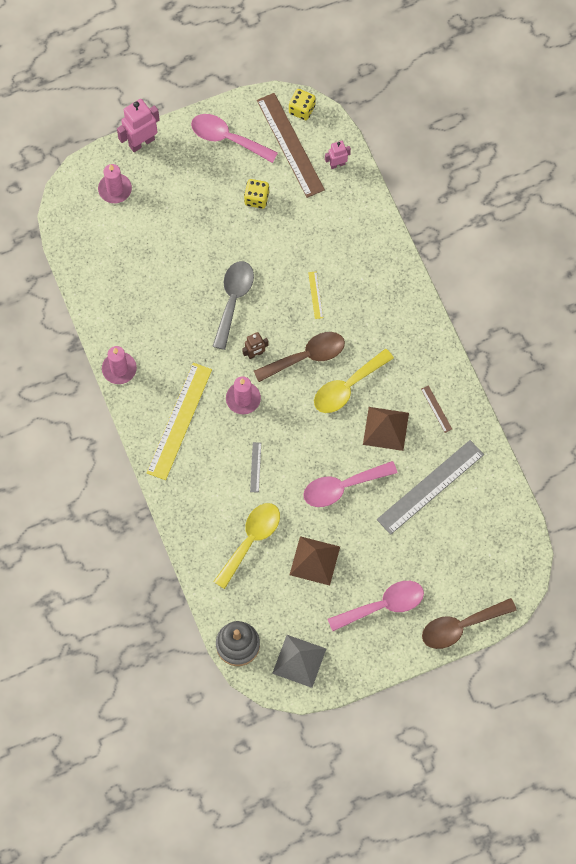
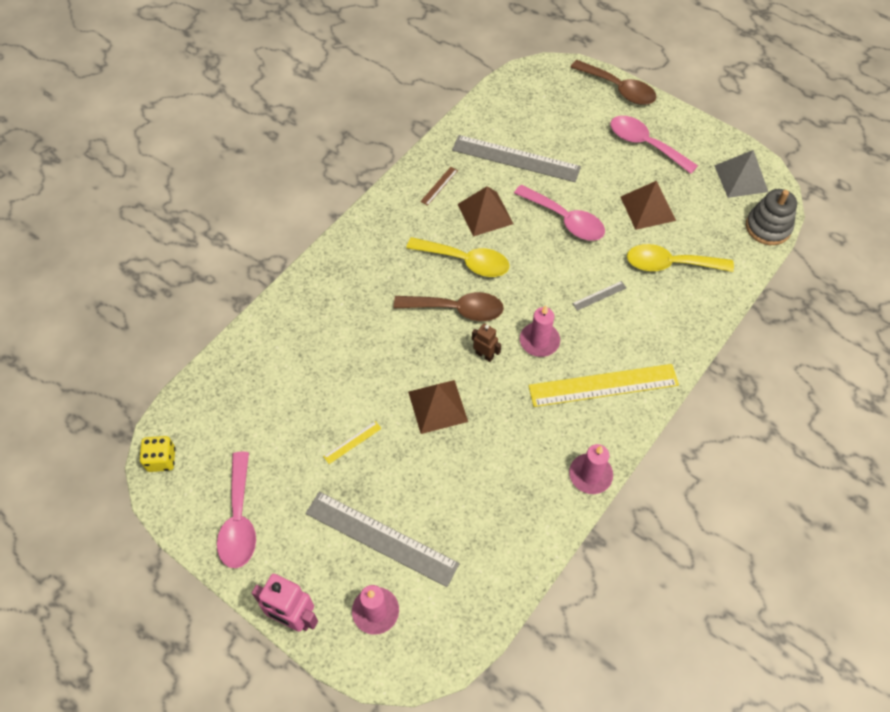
camera: 120 degrees left, 10 degrees down
grey spoon [212,261,254,350] -> brown pyramid [408,380,468,434]
yellow dice [244,179,269,209] -> none
brown spoon [254,332,345,382] -> brown spoon turned 150 degrees clockwise [394,292,504,321]
brown ruler [257,93,325,198] -> none
yellow ruler [308,271,323,319] -> yellow ruler moved to [323,421,382,464]
pink robot [325,141,351,169] -> none
none -> grey ruler [305,492,460,587]

